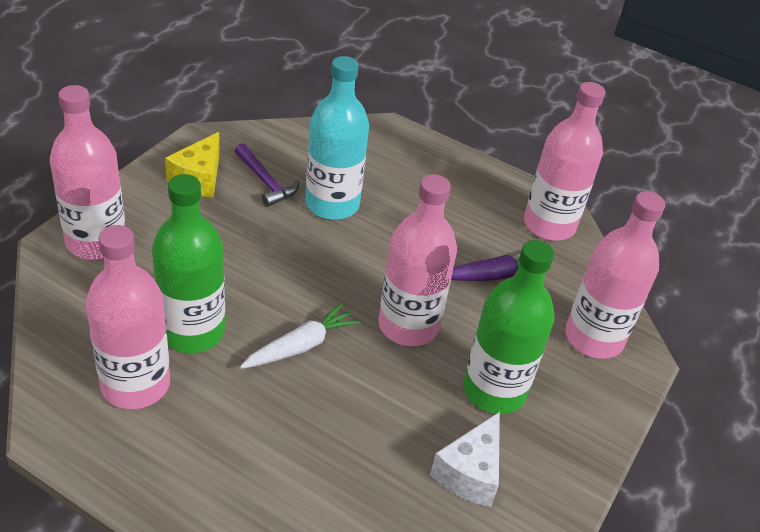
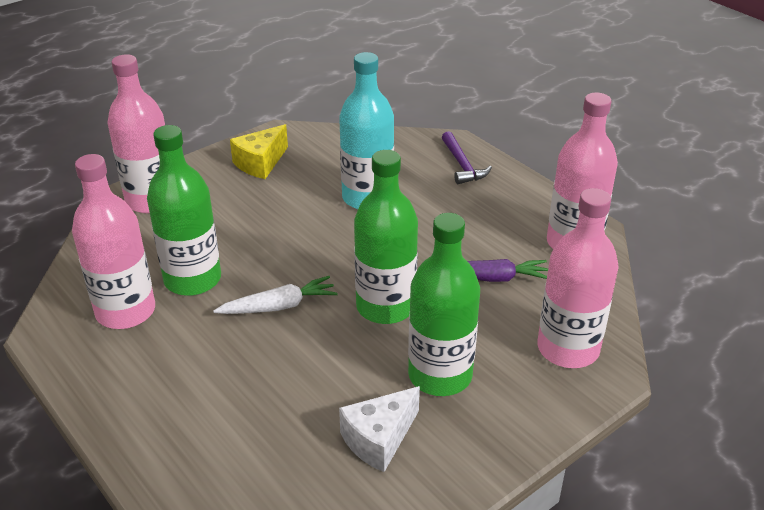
camera: 25 degrees right, 5 degrees down
purple hammer [235,143,299,207] -> purple hammer moved to [442,131,492,184]
pink bottle [378,174,457,346] -> green bottle [354,150,418,324]

